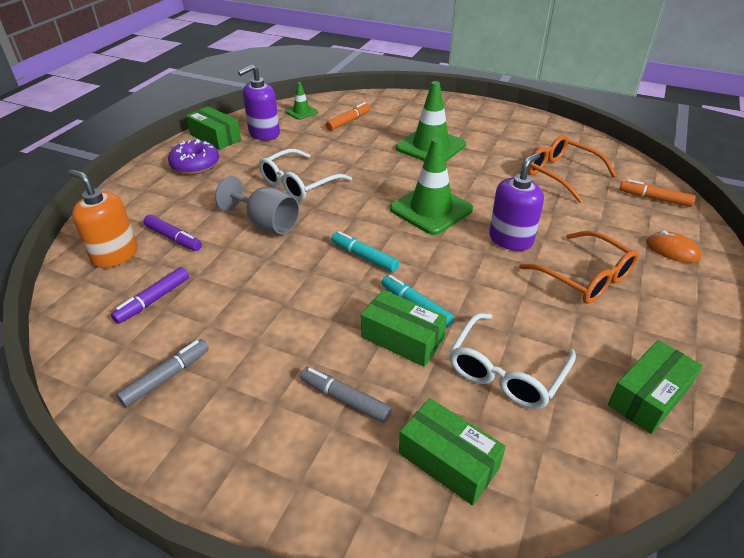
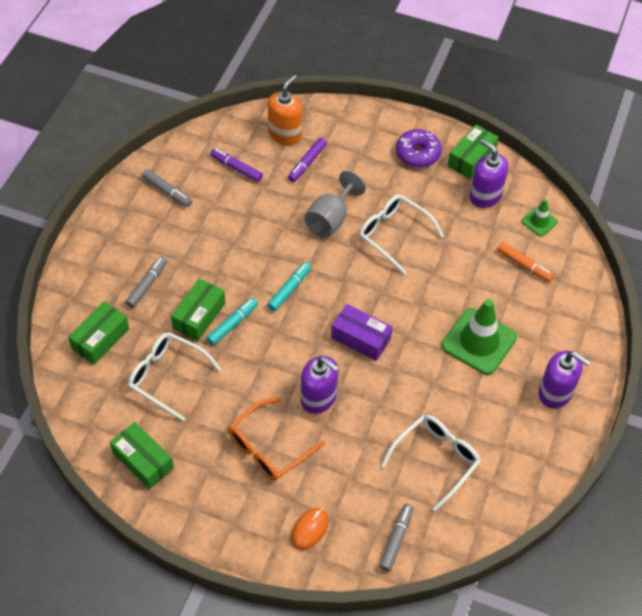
camera: 85 degrees right, 15 degrees up
green traffic cone [390,138,473,235] -> purple box [331,304,393,361]
orange glasses [528,135,617,203] -> white glasses [381,415,481,511]
orange marker [620,179,696,207] -> grey marker [379,504,414,572]
none -> purple soap dispenser [539,350,591,408]

